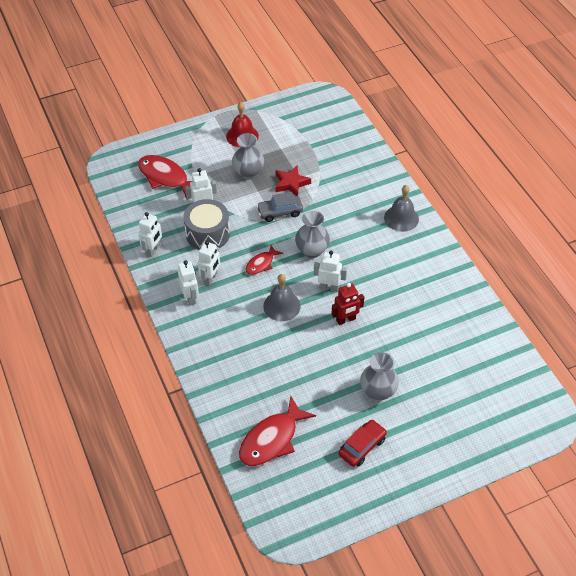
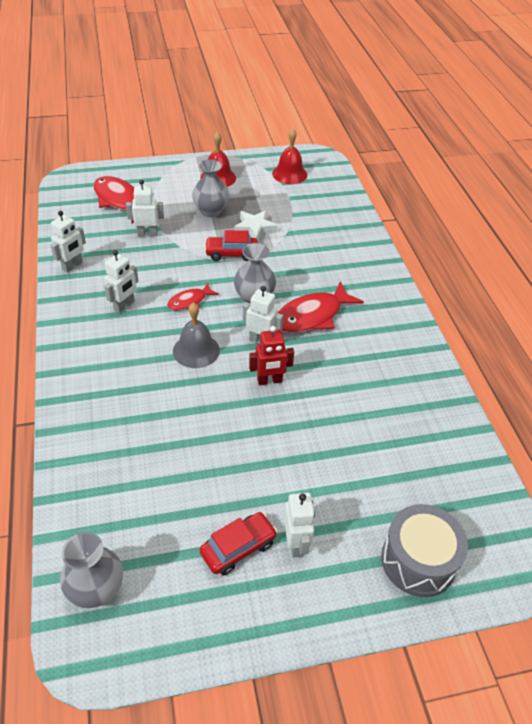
camera: 10 degrees right, 5 degrees down
white robot [178,261,199,305] -> white robot moved to [284,493,315,557]
grey drum [183,199,230,250] -> grey drum moved to [381,504,468,597]
red fish [239,396,316,466] -> red fish moved to [278,281,364,333]
grey car [257,192,303,222] -> red car [205,230,258,261]
red star [275,166,311,196] -> white star [234,210,278,241]
grey vase [360,352,399,401] -> grey vase moved to [60,532,123,608]
grey bell [384,185,419,232] -> none
none -> red bell [272,129,308,184]

